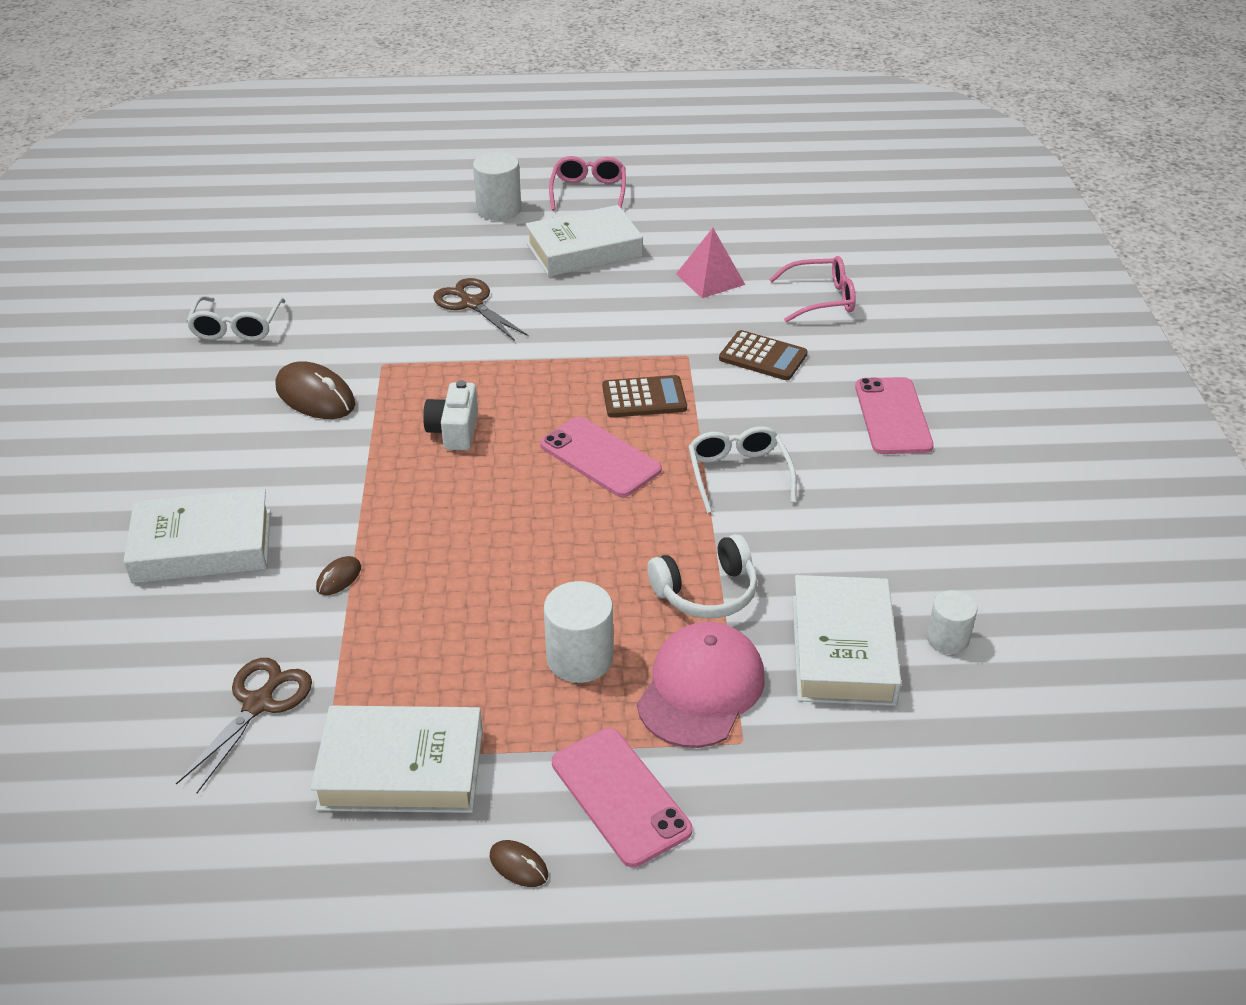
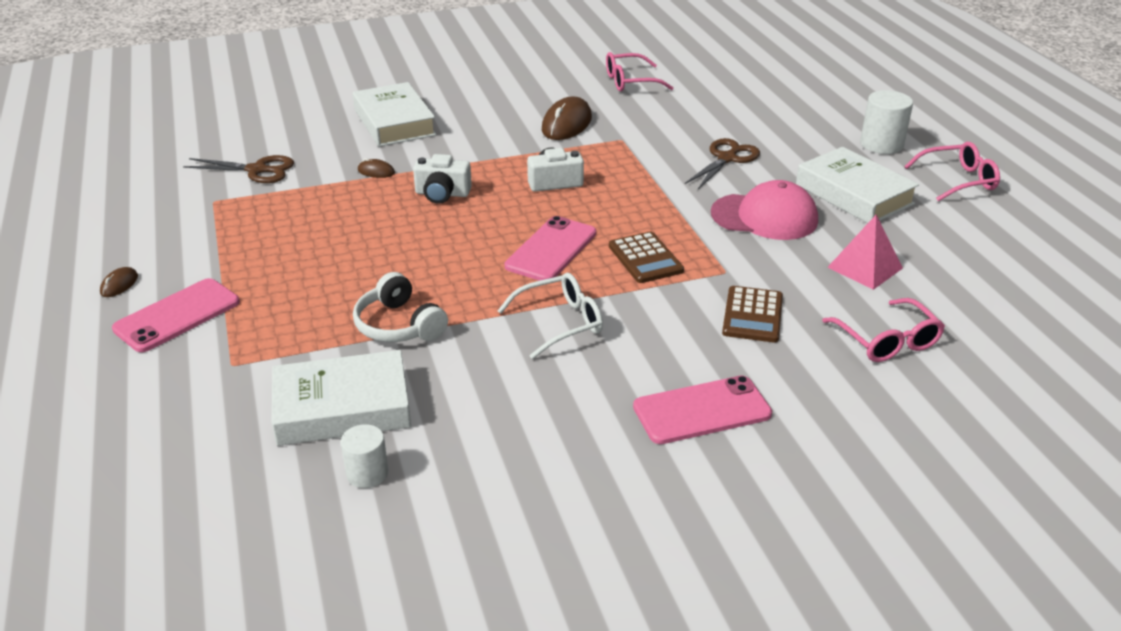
camera: 75 degrees right, 5 degrees down
white glasses [186,296,286,341] -> pink glasses [606,52,673,91]
white book [310,706,483,813] -> none
white cylinder [544,581,613,683] -> none
pink cap [637,622,765,748] -> pink cap moved to [711,180,818,240]
none -> white camera [413,154,472,204]

